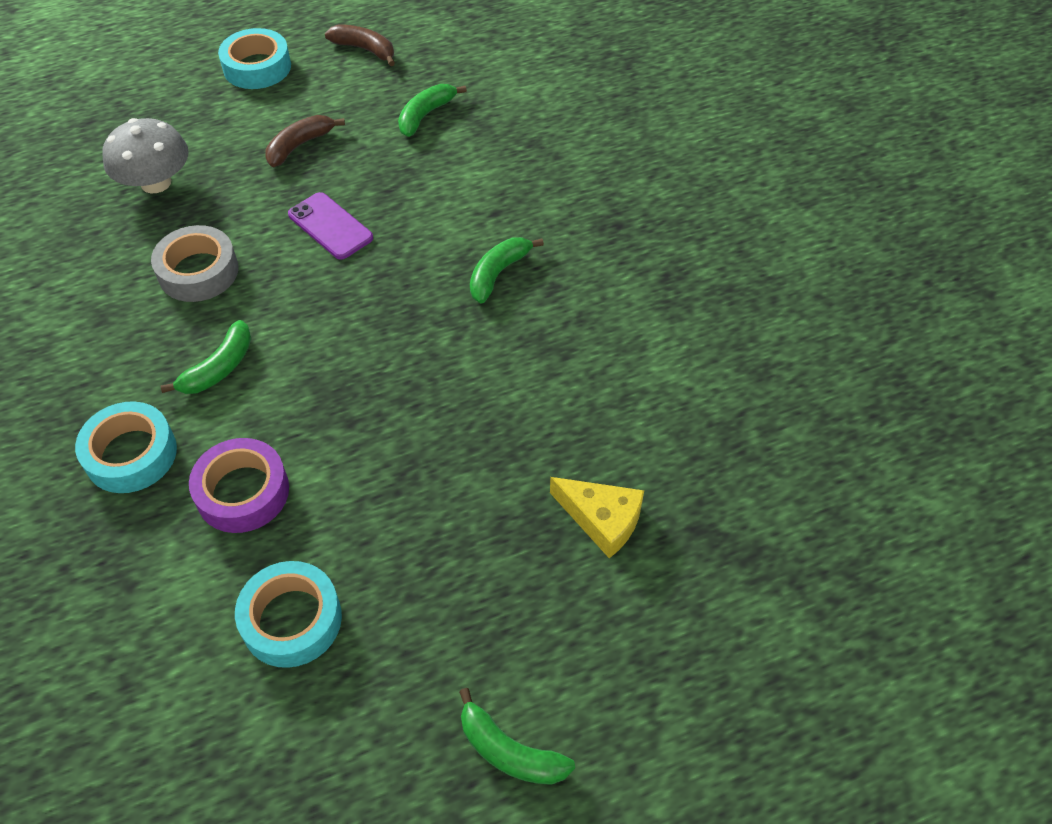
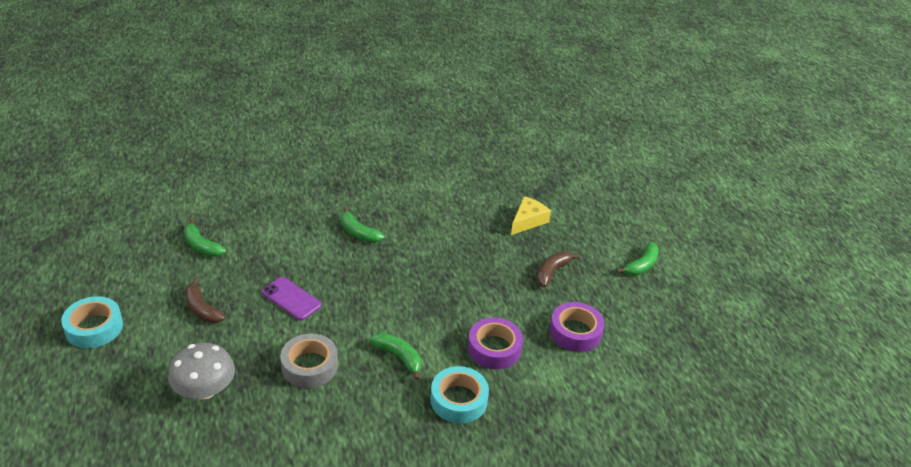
camera: 85 degrees left, 15 degrees down
turquoise tape [235,561,342,668] -> purple tape [550,302,605,352]
purple phone [288,192,373,260] -> purple phone turned 75 degrees clockwise [261,277,322,320]
brown banana [325,24,395,66] -> brown banana moved to [537,252,580,287]

